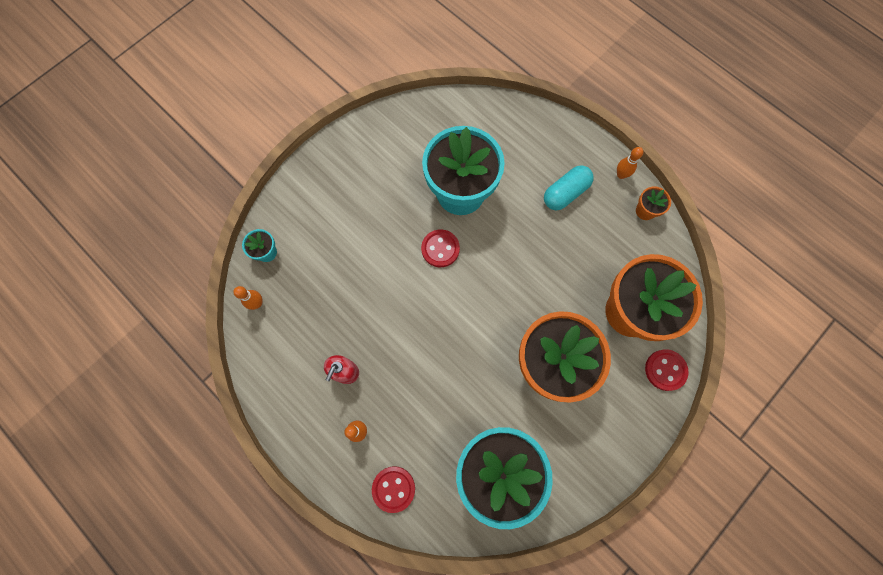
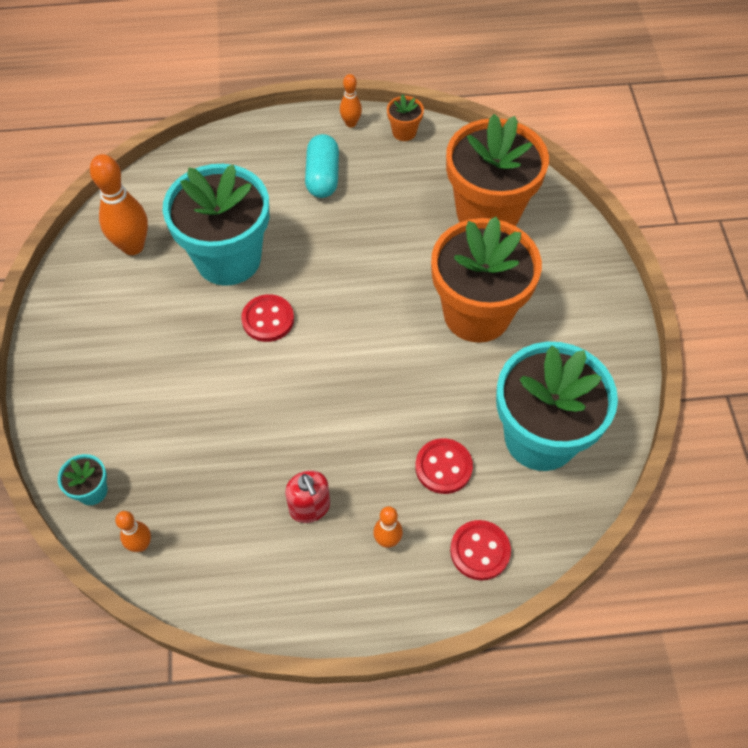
camera: 50 degrees left, 15 degrees down
red button [645,349,689,391] -> red button moved to [415,438,473,494]
none -> orange bowling pin [90,154,148,255]

